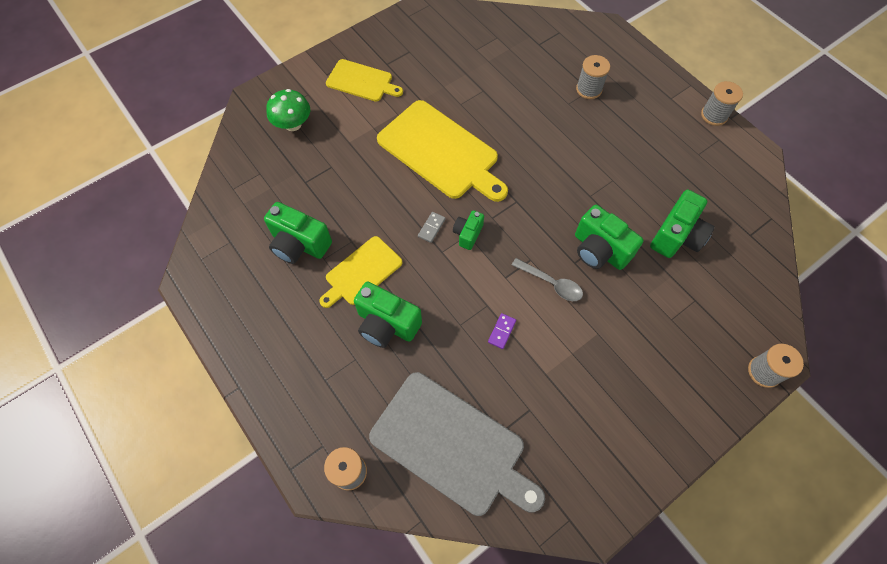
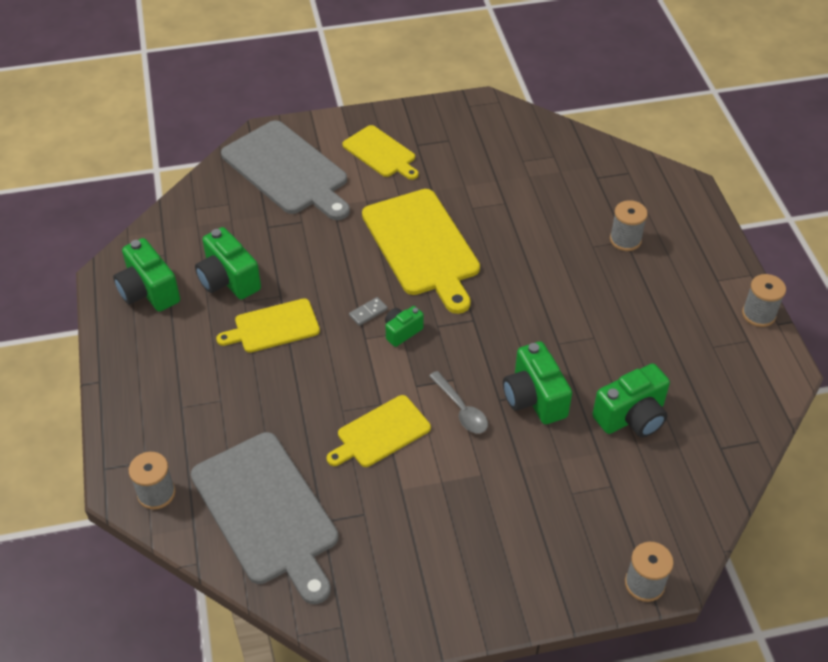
camera: 25 degrees right, 15 degrees down
green mushroom [266,89,310,131] -> grey cutting board [221,120,350,220]
green camera [354,281,422,348] -> green camera moved to [113,238,180,312]
purple domino [488,313,516,349] -> yellow cutting board [327,395,431,467]

